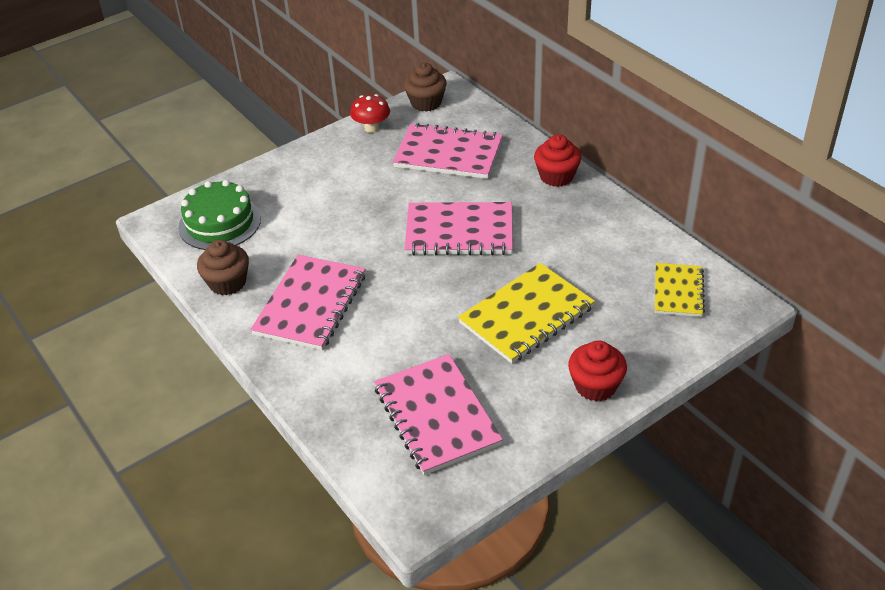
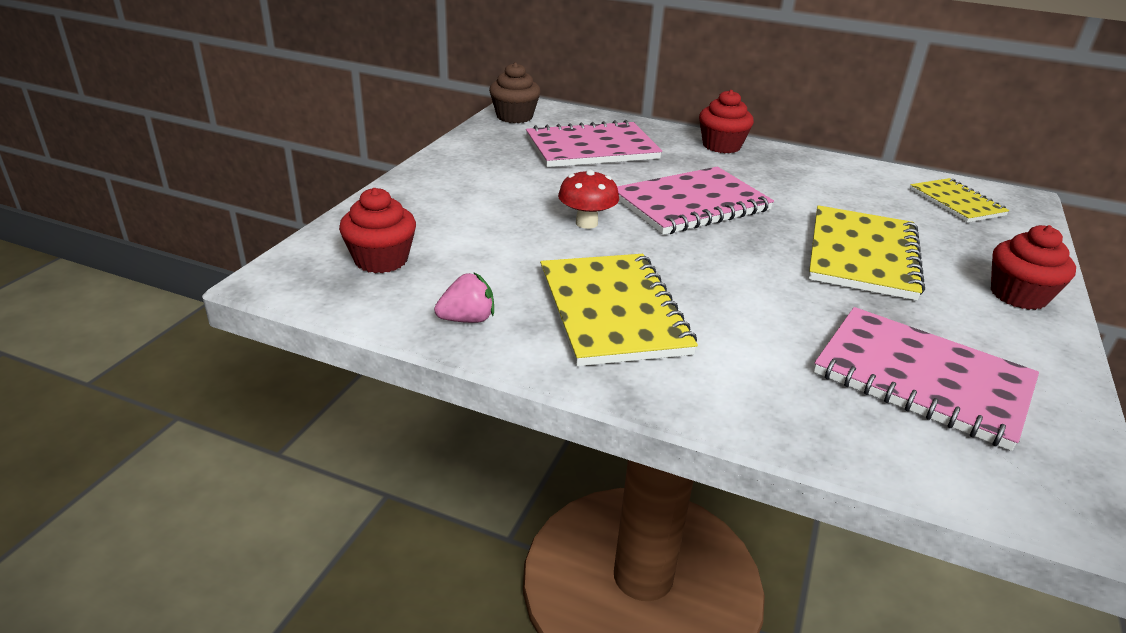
camera: 35 degrees left, 10 degrees down
green cake [178,180,261,250] -> red cupcake [339,188,416,273]
brown cupcake [197,240,249,295] -> pink strawberry [434,272,494,323]
pink notebook [250,255,365,350] -> yellow notebook [540,254,698,366]
red mushroom [350,94,390,133] -> red mushroom moved to [558,169,619,229]

